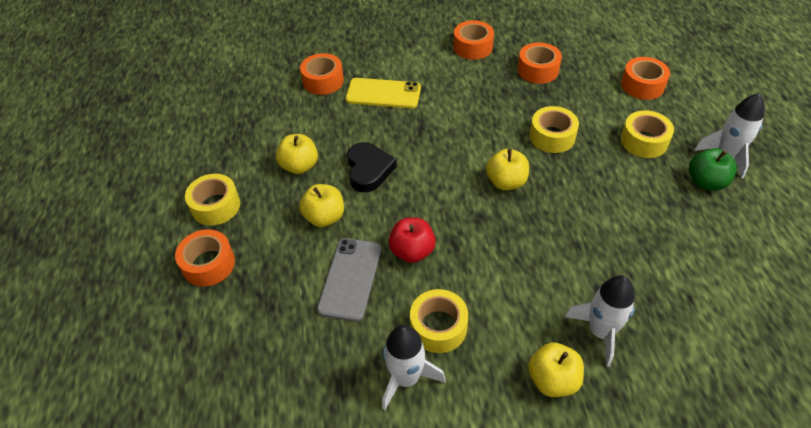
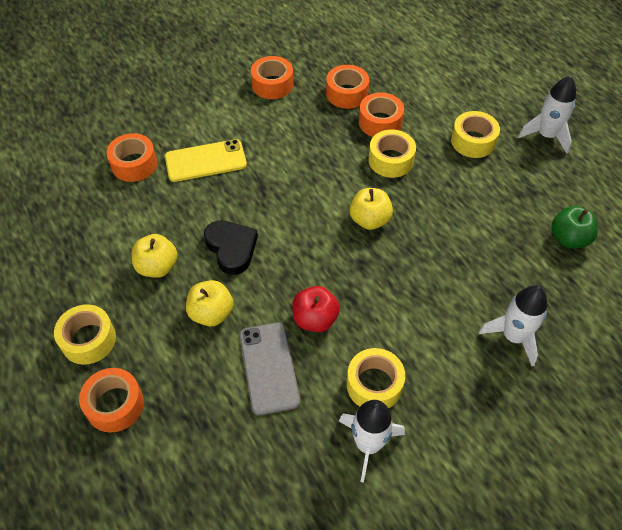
camera: 25 degrees left, 5 degrees up
yellow apple [528,342,584,397] -> none
orange tape [621,57,670,100] -> orange tape moved to [359,92,404,137]
green apple [689,148,737,191] -> green apple moved to [551,206,598,249]

